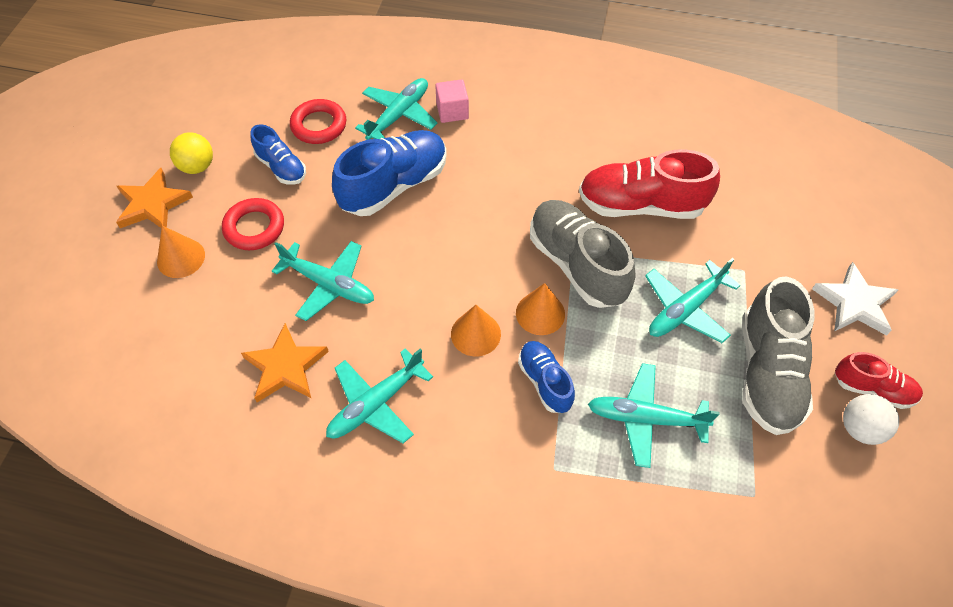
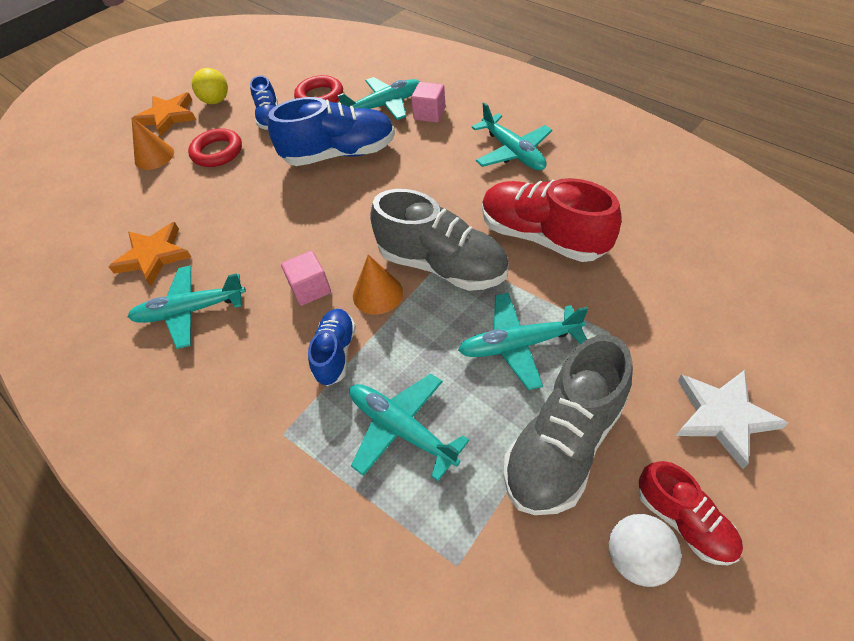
camera: 35 degrees right, 5 degrees down
turquoise plane [272,241,374,321] -> turquoise plane moved to [472,102,552,170]
orange cone [451,305,501,357] -> pink cube [281,251,331,306]
grey shoe [530,200,636,308] -> grey shoe turned 120 degrees clockwise [370,189,509,291]

